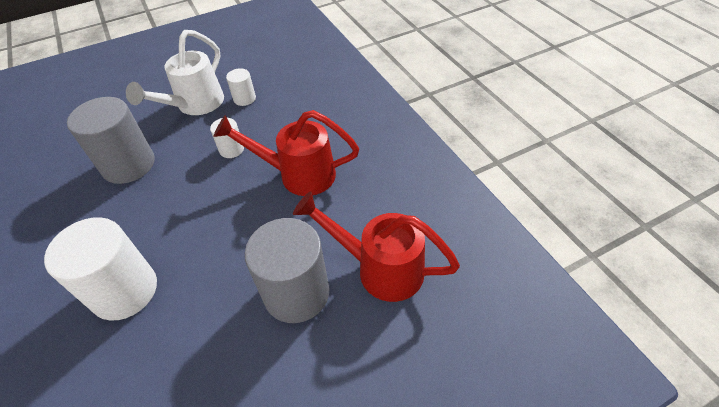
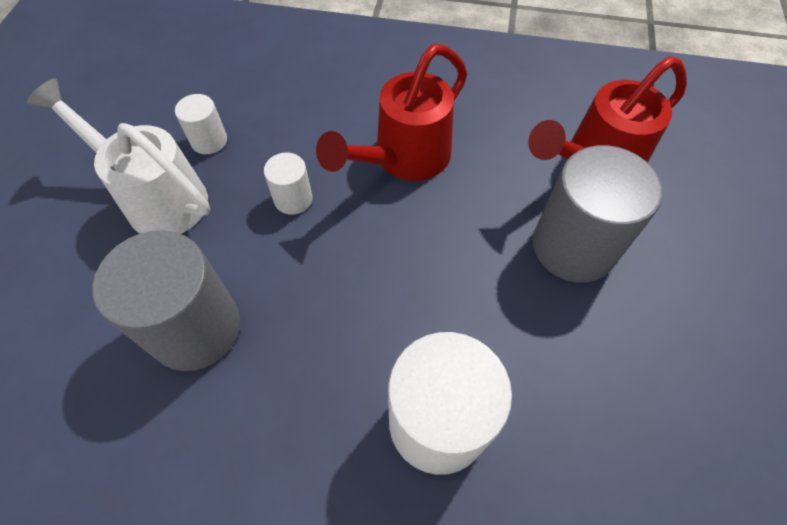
camera: 55 degrees left, 10 degrees up
white watering can [126,30,224,115] -> white watering can turned 150 degrees clockwise [27,78,210,234]

